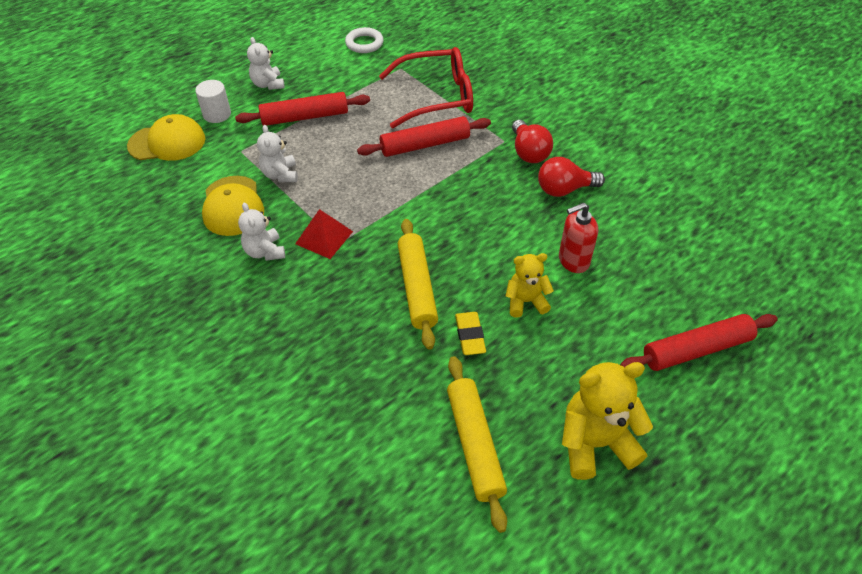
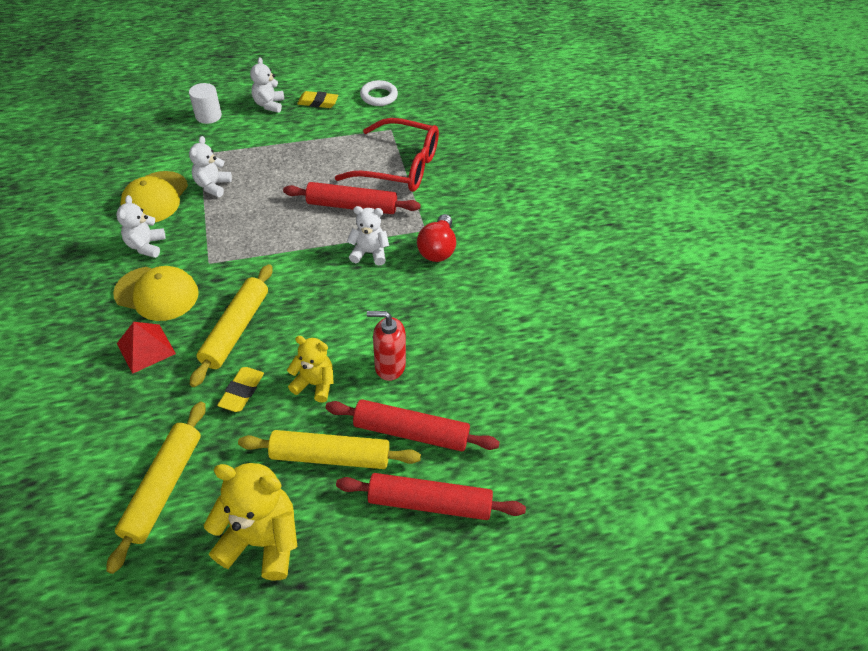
camera: 25 degrees right, 0 degrees up
yellow cap [127,114,205,161] -> yellow cap moved to [113,266,199,321]
red rolling pin [235,92,370,126] -> red rolling pin moved to [325,399,500,451]
red pyramid [295,209,353,259] -> red pyramid moved to [117,322,176,374]
red light bulb [538,157,605,197] -> none
none -> yellow rolling pin [238,430,421,469]
none -> yellow eraser [297,91,338,108]
none -> white teddy bear [347,206,389,265]

